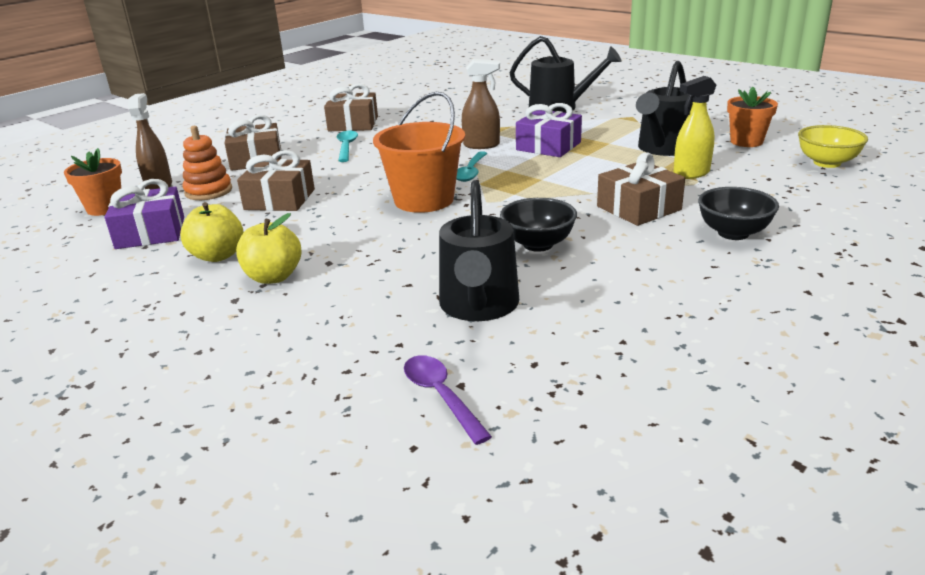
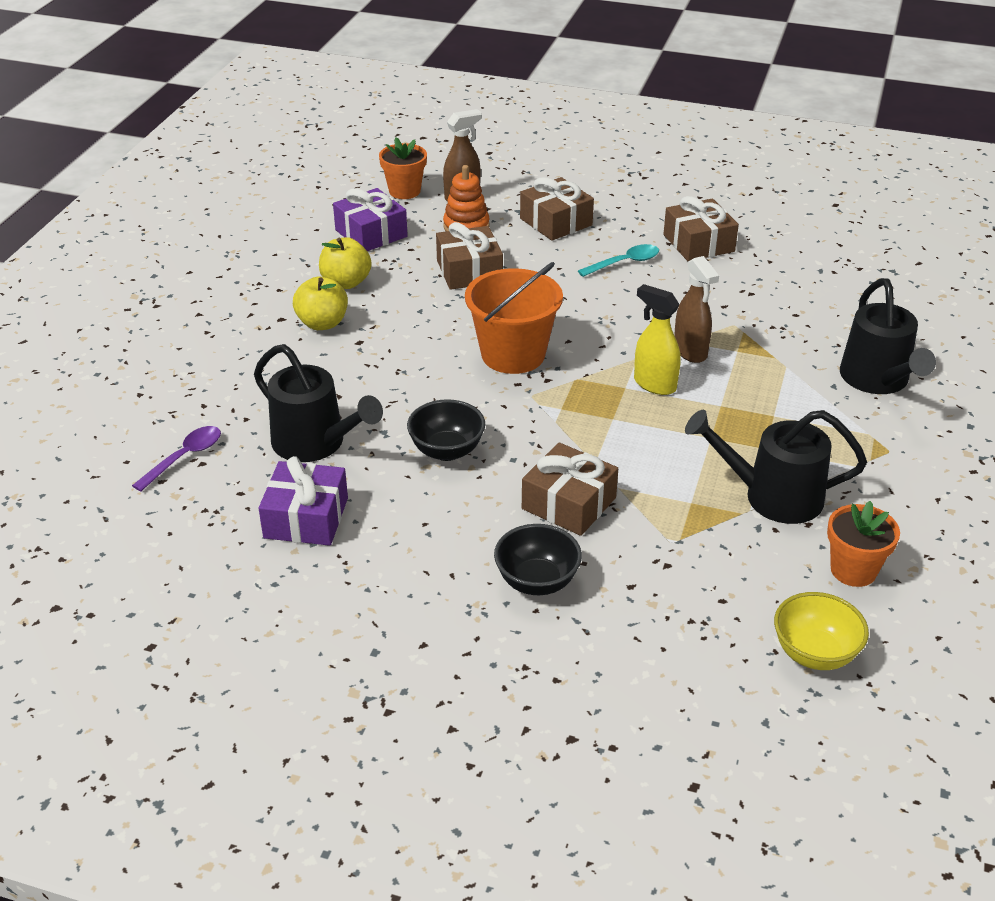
camera: 65 degrees right, 10 degrees up
black watering can [439,180,519,321] -> black watering can turned 120 degrees counterclockwise [254,344,383,462]
turquoise spoon [456,151,487,182] -> none
purple gift [516,103,582,157] -> purple gift moved to [259,456,348,546]
yellow spray bottle [674,76,716,179] -> yellow spray bottle moved to [634,284,681,395]

